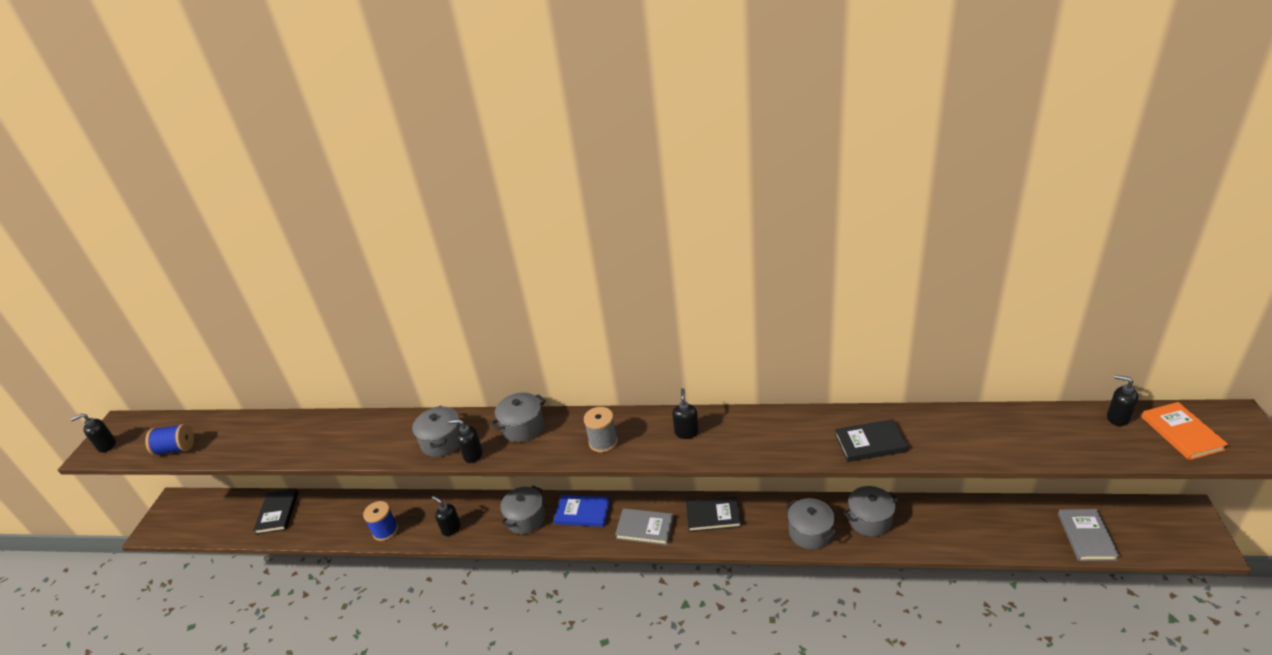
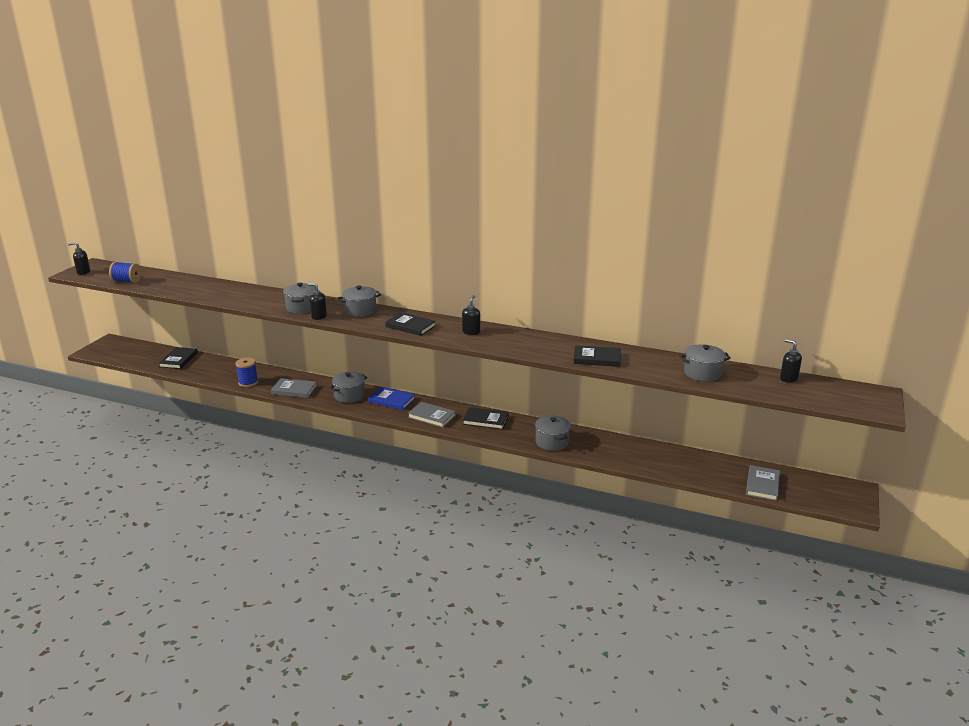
camera: 10 degrees right, 10 degrees down
black soap dispenser [432,496,461,536] -> grey book [271,378,317,398]
grey spool [584,407,618,453] -> black book [385,312,436,336]
grey pot [843,486,899,537] -> grey pot moved to [680,344,731,382]
orange book [1141,402,1228,460] -> none

